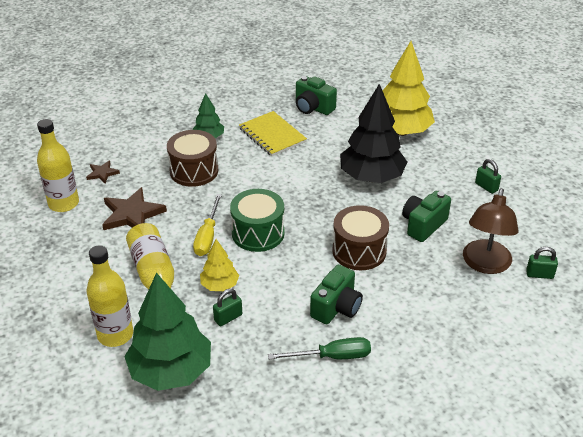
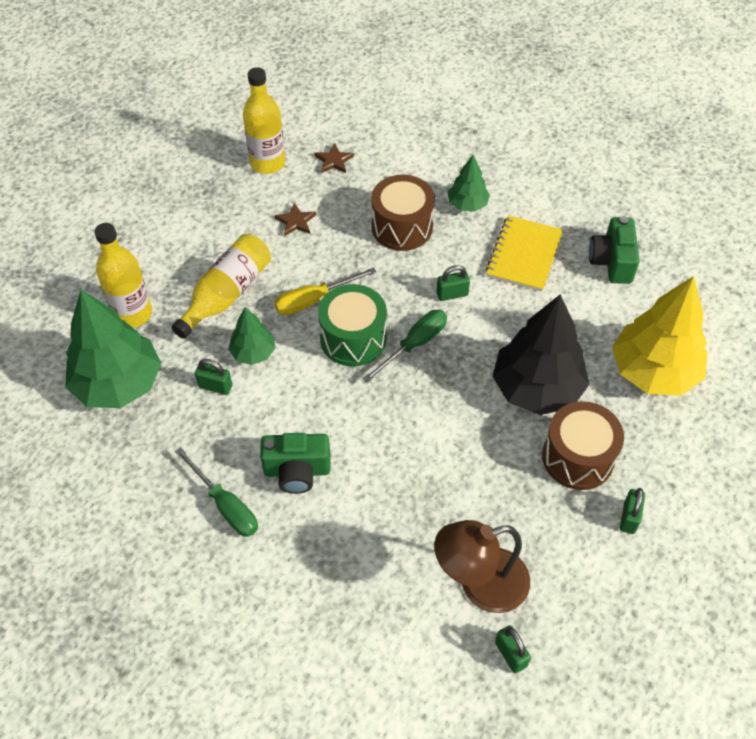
camera: 55 degrees right, 15 degrees up
brown star [102,187,167,230] -> brown star [275,203,316,236], size x0.53
yellow tree [200,239,239,291] -> green tree [228,307,276,365]
brown drum [332,205,389,270] -> brown drum moved to [542,401,624,490]
green camera [402,191,451,242] -> none
none -> green screwdriver [363,310,447,383]
none -> green padlock [436,265,470,301]

